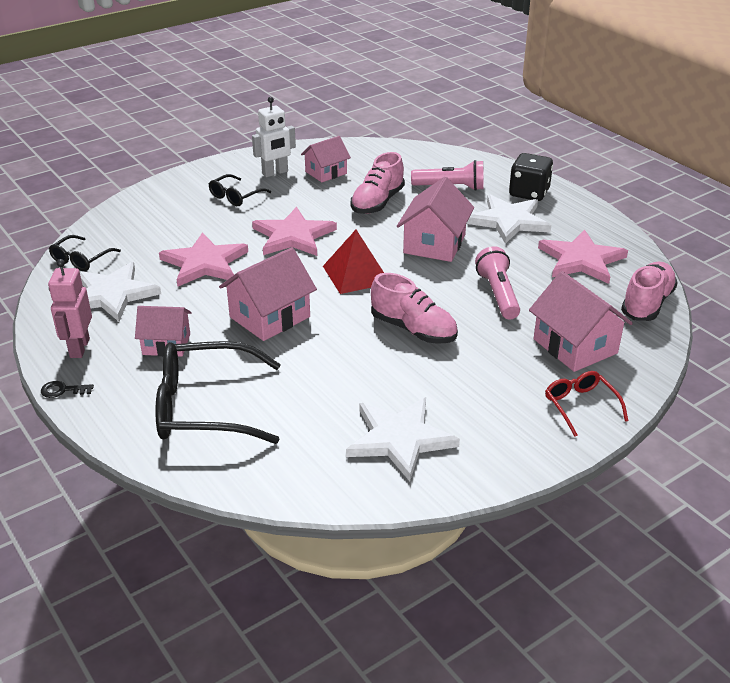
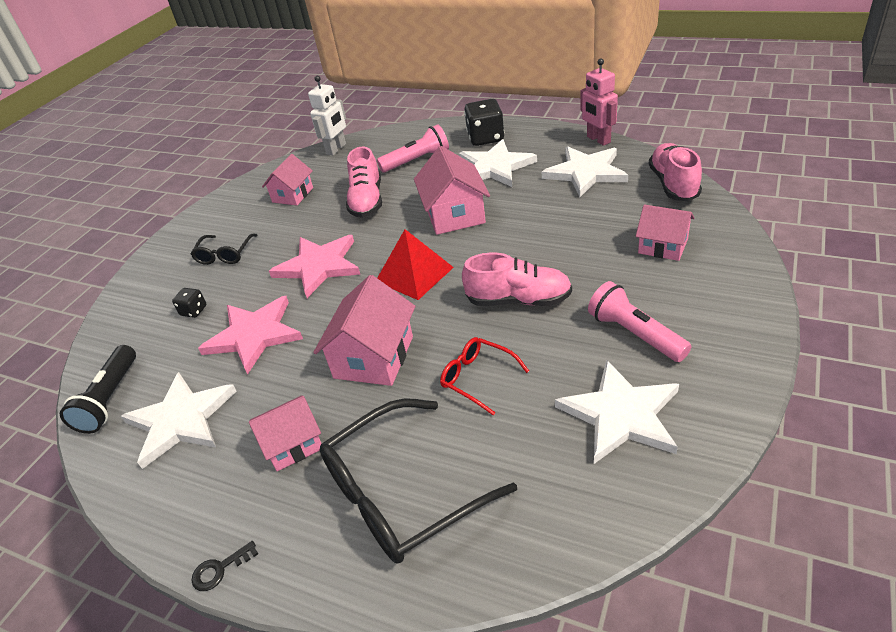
camera: 25 degrees left, 5 degrees up
pink robot [48,259,92,358] -> pink robot moved to [580,58,618,146]
black glasses [49,235,121,271] -> black flashlight [60,345,136,434]
white robot [252,97,296,177] -> white robot moved to [308,76,346,155]
pink flashlight [475,246,520,319] -> pink flashlight moved to [588,281,692,362]
pink house [529,271,633,372] -> pink house [636,204,695,261], size x0.65
pink star [538,229,628,284] -> white star [542,146,628,197]
red glasses [545,371,628,437] -> red glasses moved to [440,337,529,415]
none -> black dice [172,288,207,318]

